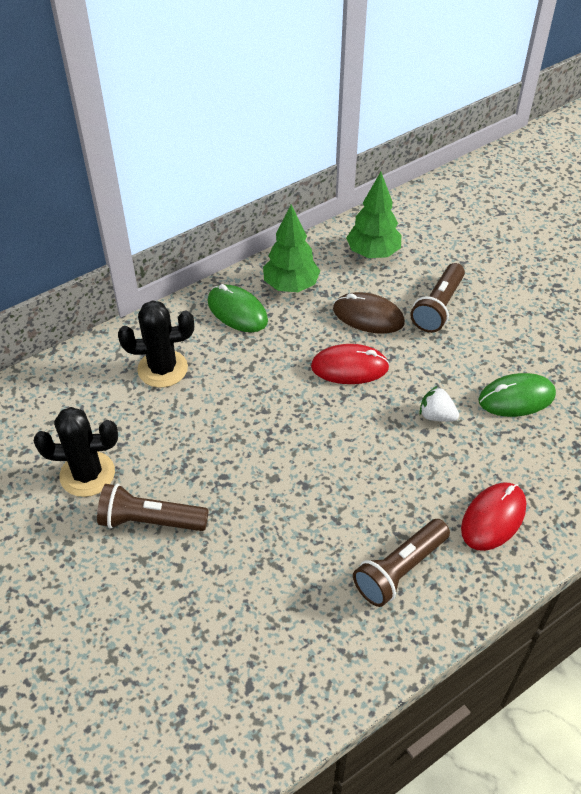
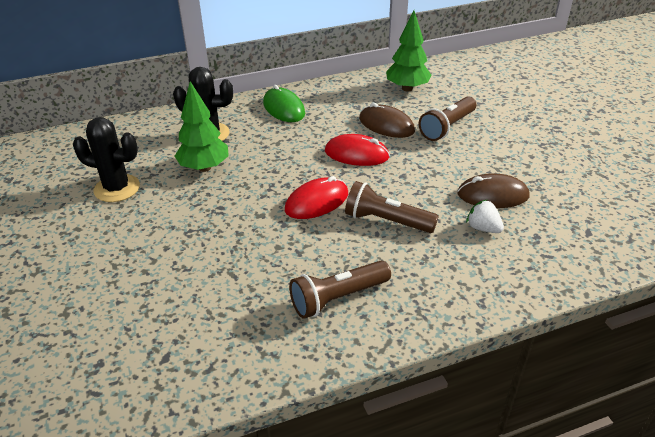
camera: 15 degrees right, 10 degrees down
brown flashlight [97,484,209,531] -> brown flashlight moved to [345,181,439,233]
green tree [263,204,320,292] -> green tree moved to [175,81,229,172]
white strawberry [419,386,459,422] -> white strawberry moved to [466,199,504,233]
red mouse [461,482,526,551] -> red mouse moved to [285,176,348,219]
green mouse [479,373,556,417] -> brown mouse [457,173,529,208]

